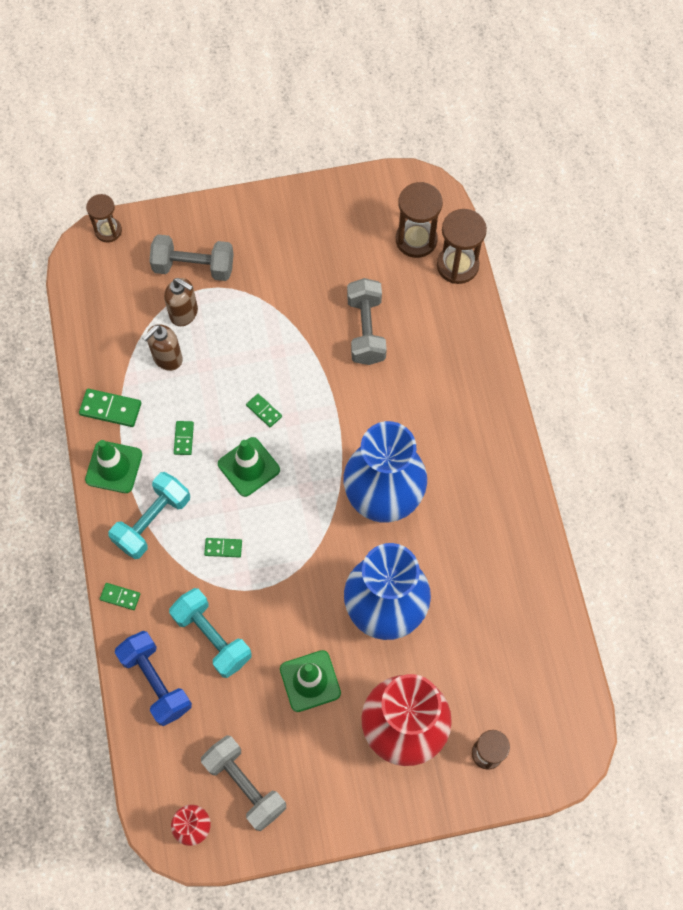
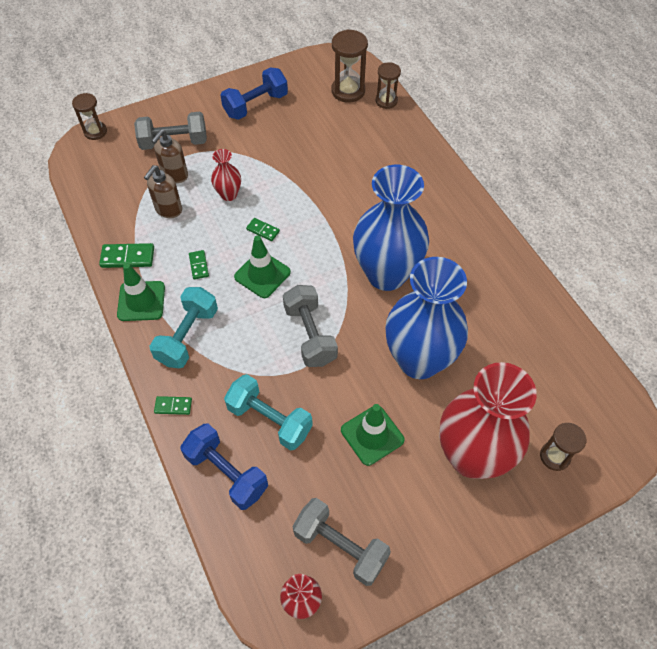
camera: 15 degrees left, 10 degrees down
brown soap dispenser [164,278,198,326] -> brown soap dispenser turned 105 degrees clockwise [152,130,188,183]
green domino [204,538,242,558] -> none
grey dumbbell [347,278,387,365] -> grey dumbbell moved to [283,285,338,367]
brown hourglass [437,209,487,284] -> brown hourglass [376,62,401,109], size x0.65
none -> red vase [211,149,241,201]
none -> blue dumbbell [220,67,288,120]

